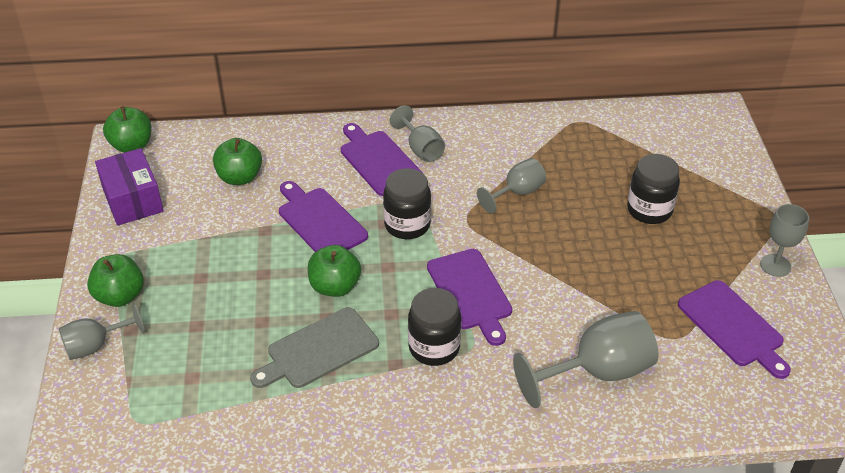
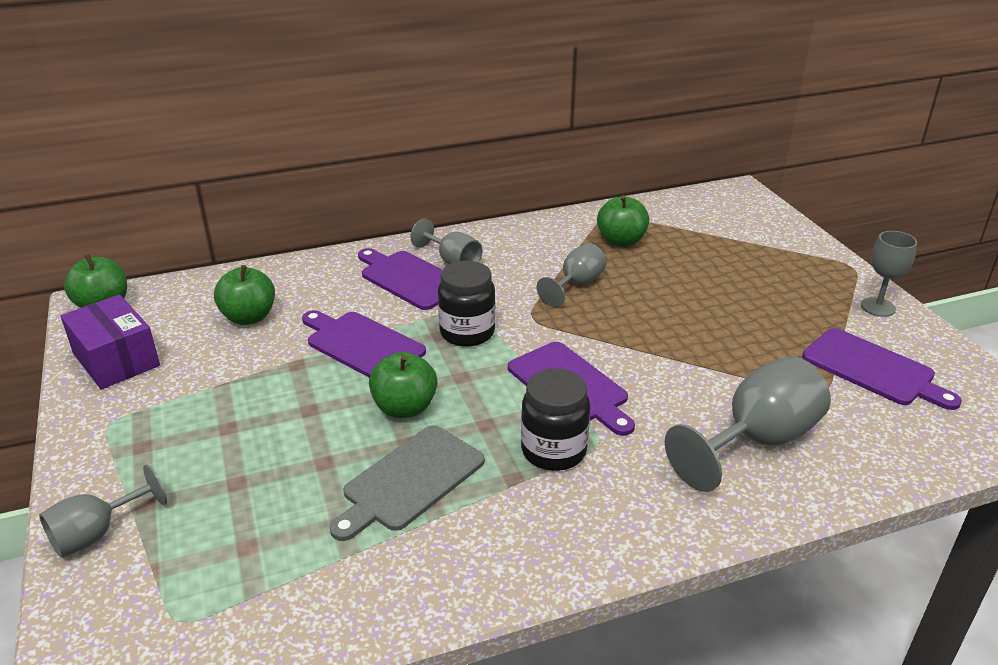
camera: 15 degrees left, 10 degrees down
green apple [87,254,144,307] -> green apple moved to [597,195,649,247]
black jar [627,154,680,224] -> none

